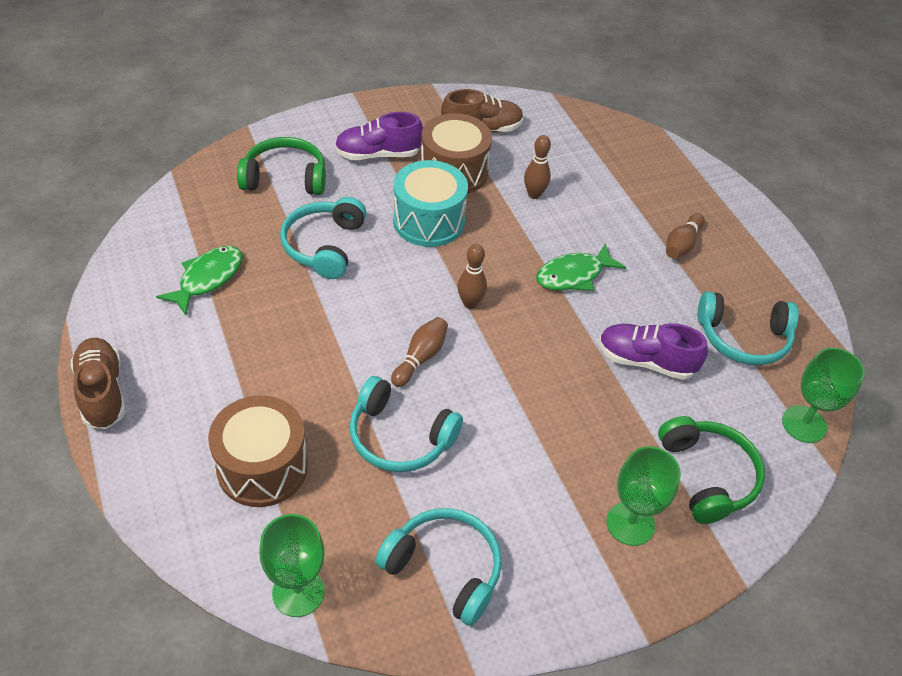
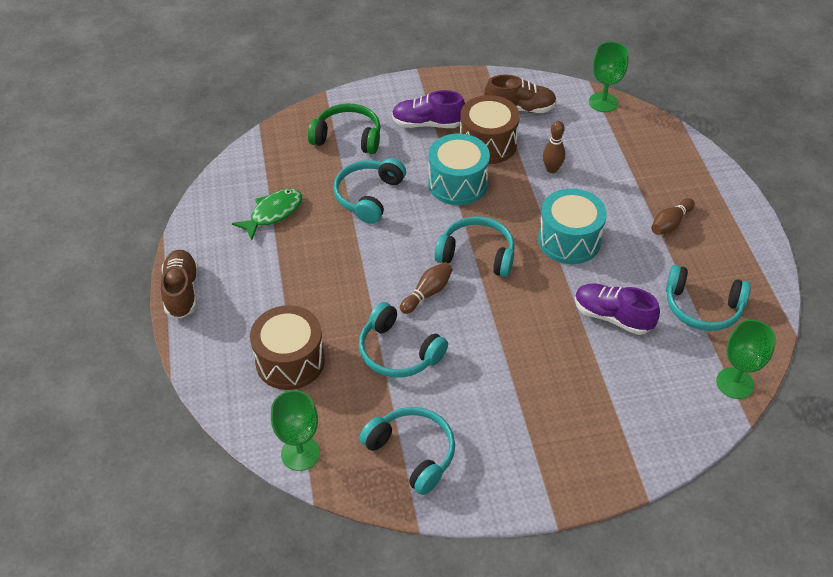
camera: 15 degrees right, 0 degrees up
brown bowling pin [458,244,487,309] -> turquoise headphones [434,216,515,277]
green fish [536,243,626,291] -> turquoise drum [538,188,607,264]
green goblet [607,446,681,546] -> green goblet moved to [589,42,629,112]
green headphones [658,416,765,524] -> none

